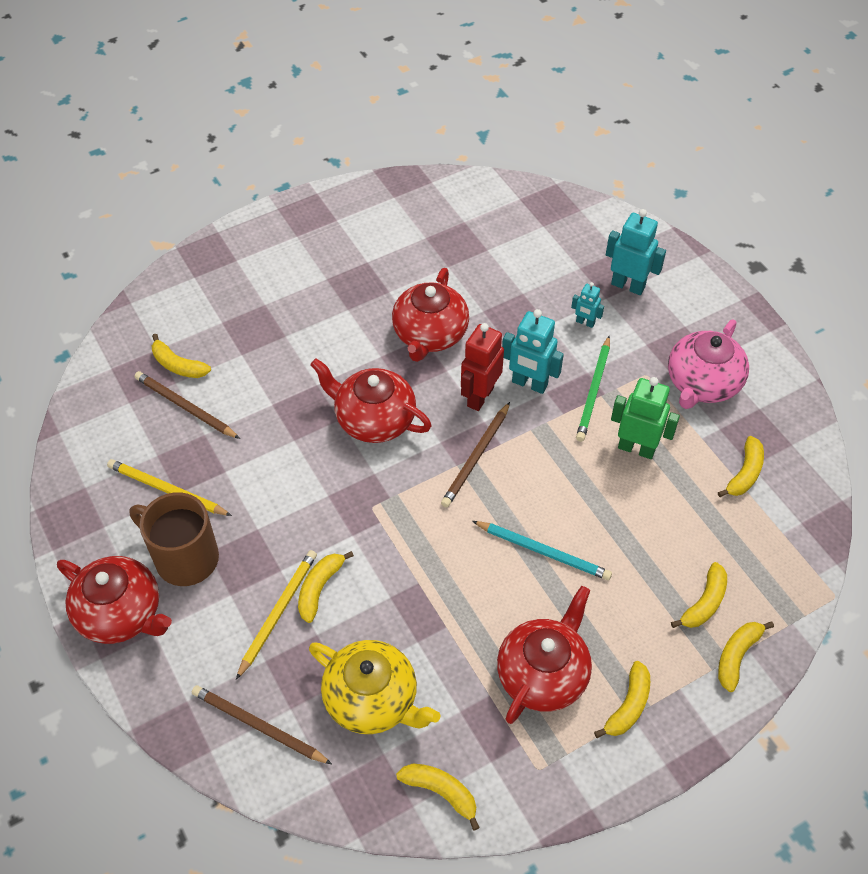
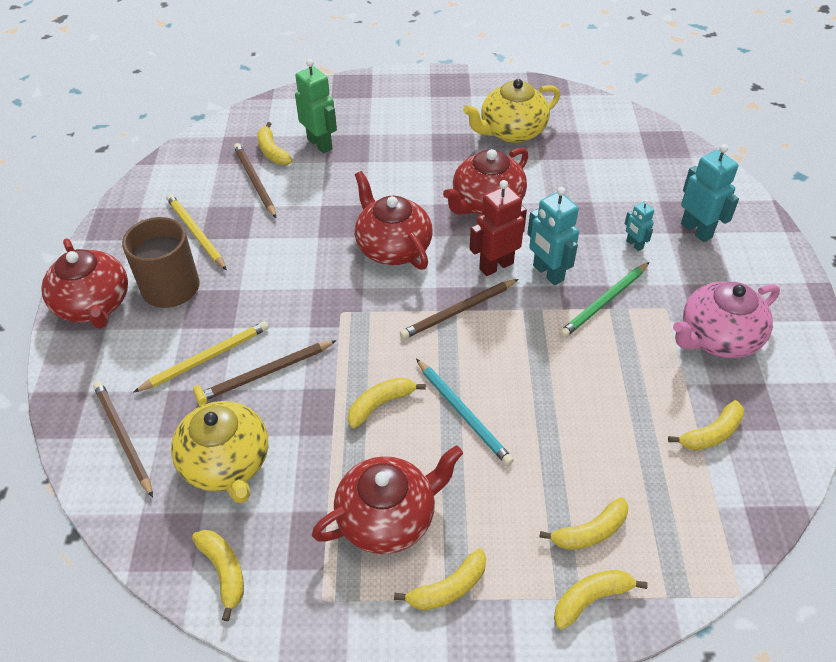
camera: 30 degrees right, 5 degrees down
yellow banana [298,551,354,623] -> yellow banana moved to [348,377,426,428]
green robot [611,377,680,459] -> green robot moved to [295,59,337,153]
none -> brown pencil [203,340,337,399]
none -> yellow teapot [463,79,560,143]

